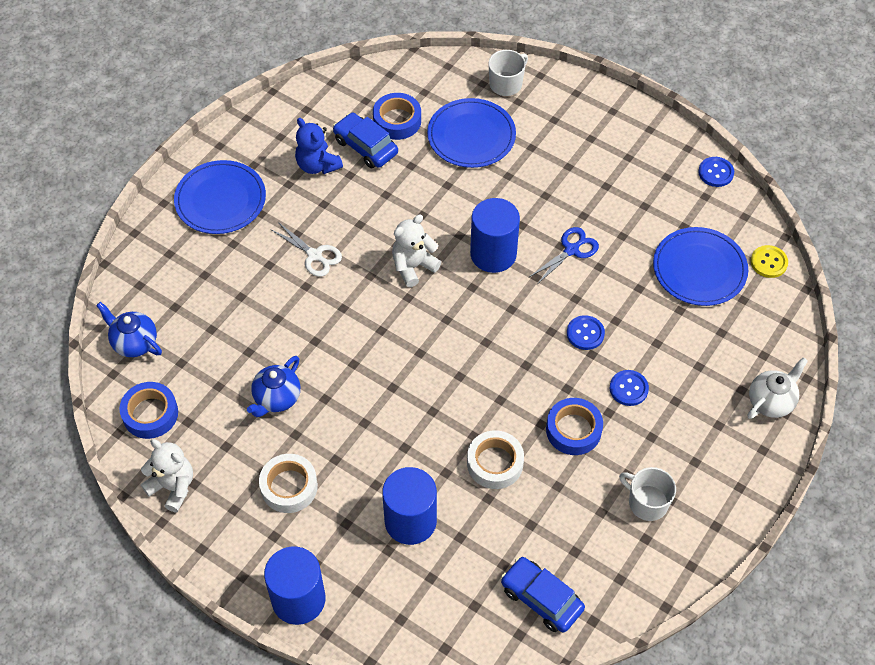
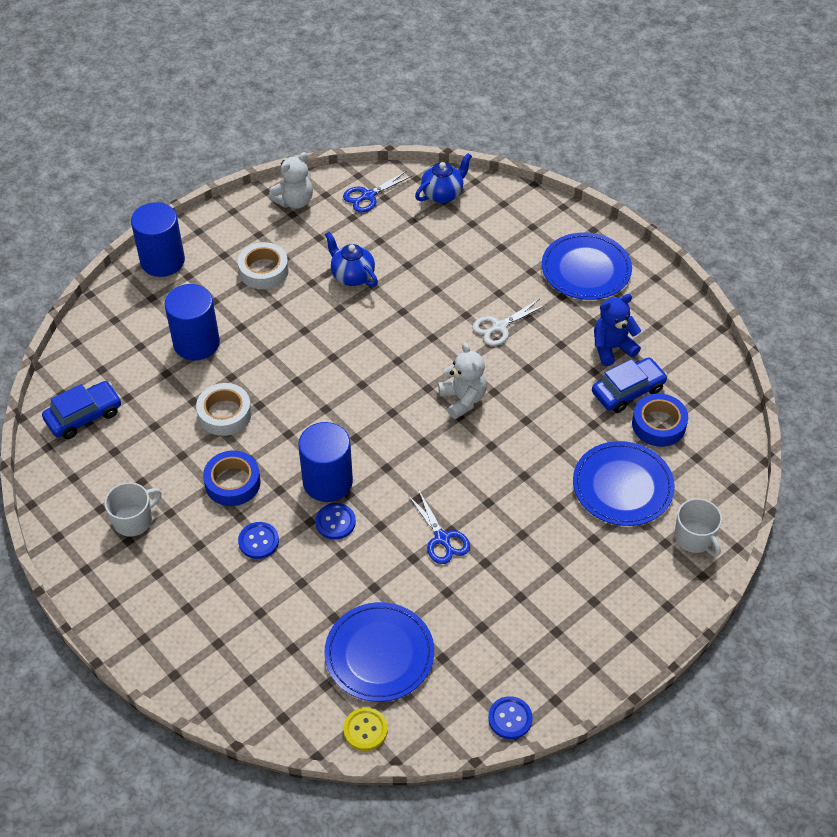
camera: 105 degrees right, 5 degrees down
blue tape [119,382,178,439] -> blue scissors [343,171,412,213]
blue cylinder [470,198,520,273] -> blue cylinder moved to [298,422,353,502]
white teapot [748,357,808,419] -> none

